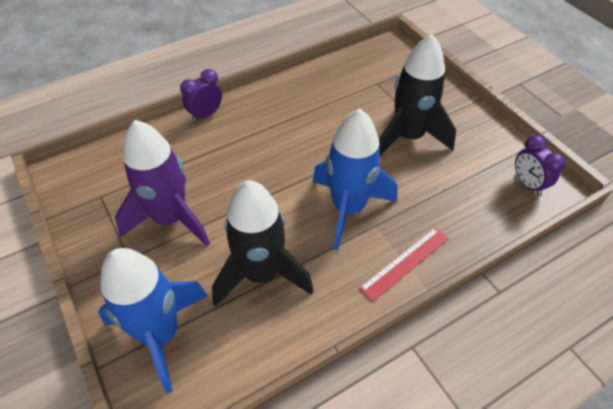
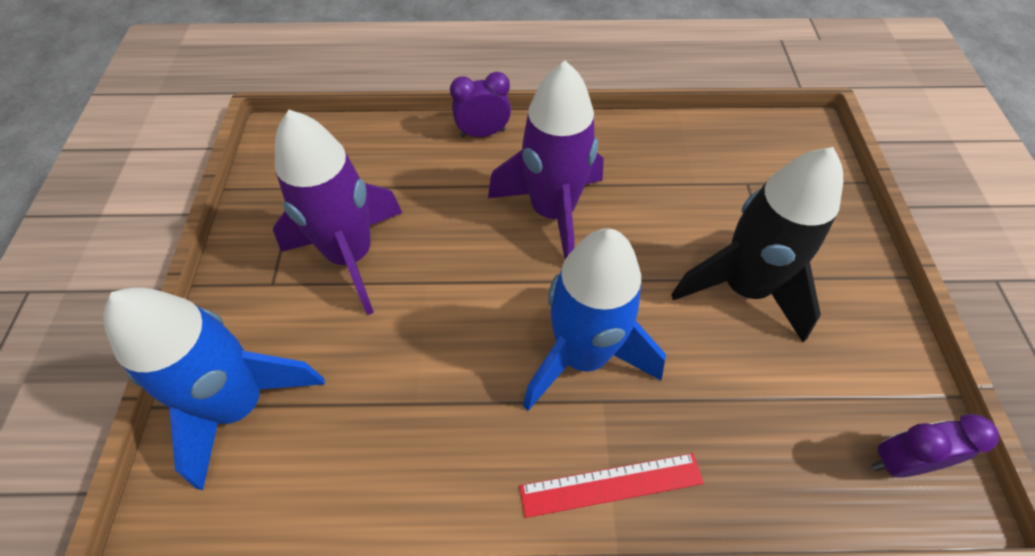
camera: 30 degrees right, 5 degrees up
black rocket [212,180,314,307] -> none
purple clock [515,135,565,196] -> purple clock turned 75 degrees clockwise [872,414,999,478]
none -> purple rocket [488,60,604,259]

